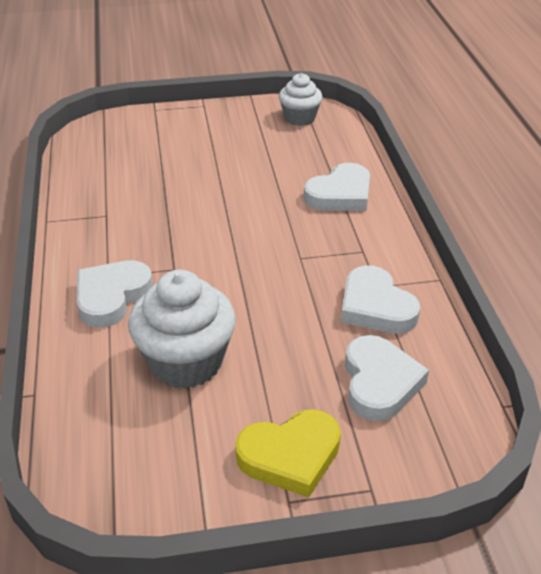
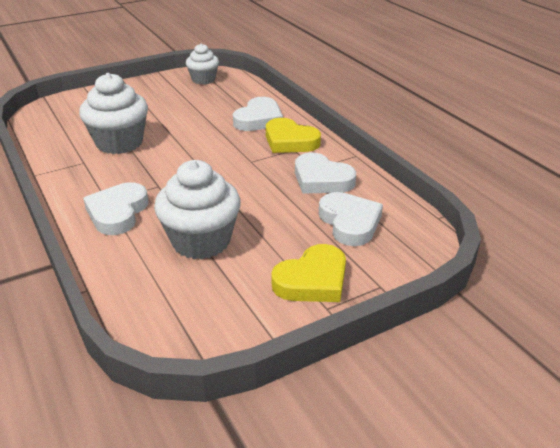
camera: 20 degrees left, 5 degrees down
none -> white cupcake [79,73,148,154]
none -> yellow heart [266,118,321,153]

